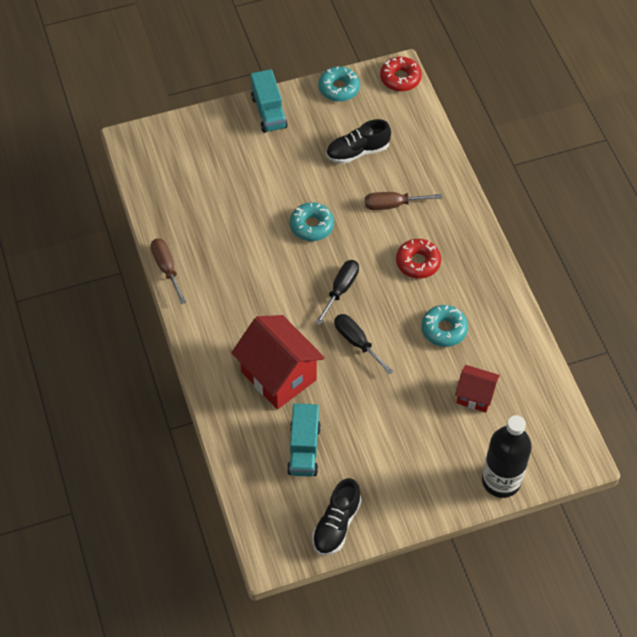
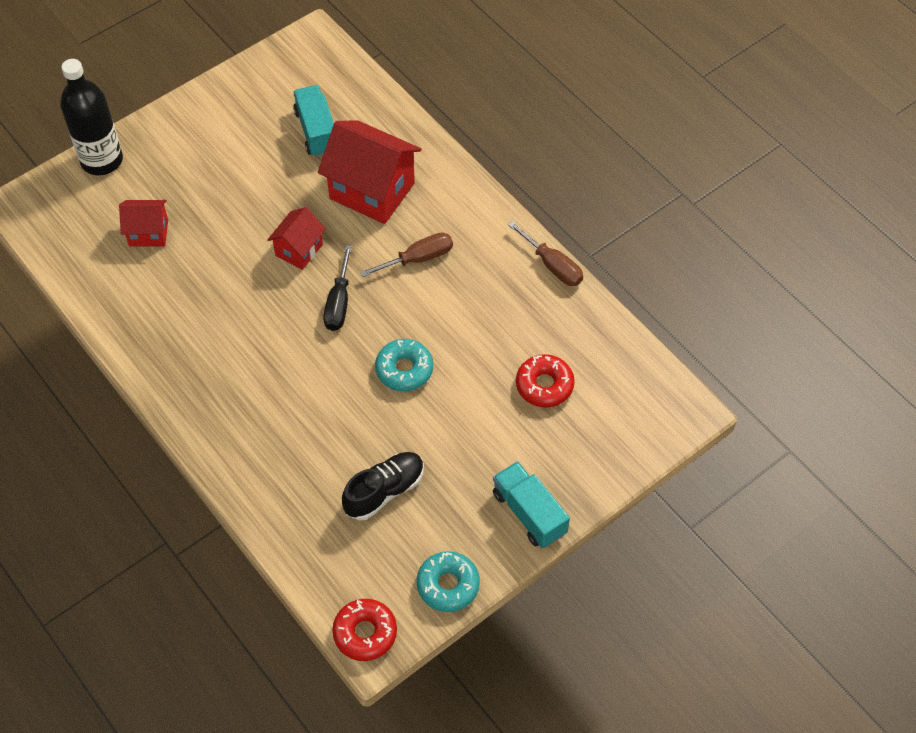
camera: 160 degrees right, 0 degrees up
black shoe [312,478,362,556] -> none
black screwdriver [334,314,393,375] -> red house [267,207,326,270]
brown screwdriver [365,192,442,210] -> brown screwdriver moved to [360,232,453,277]
red donut [396,239,441,279] -> red donut moved to [516,354,575,408]
turquoise donut [421,305,468,347] -> none

